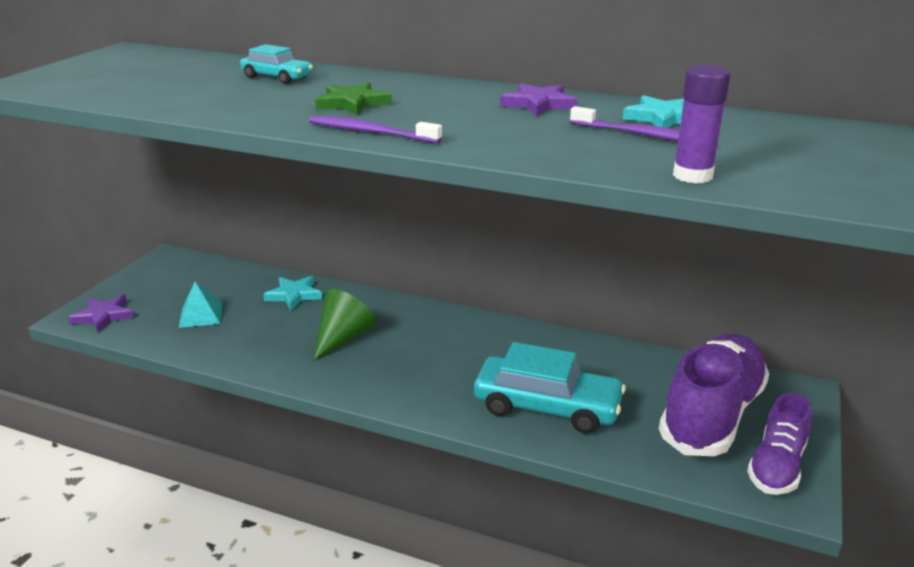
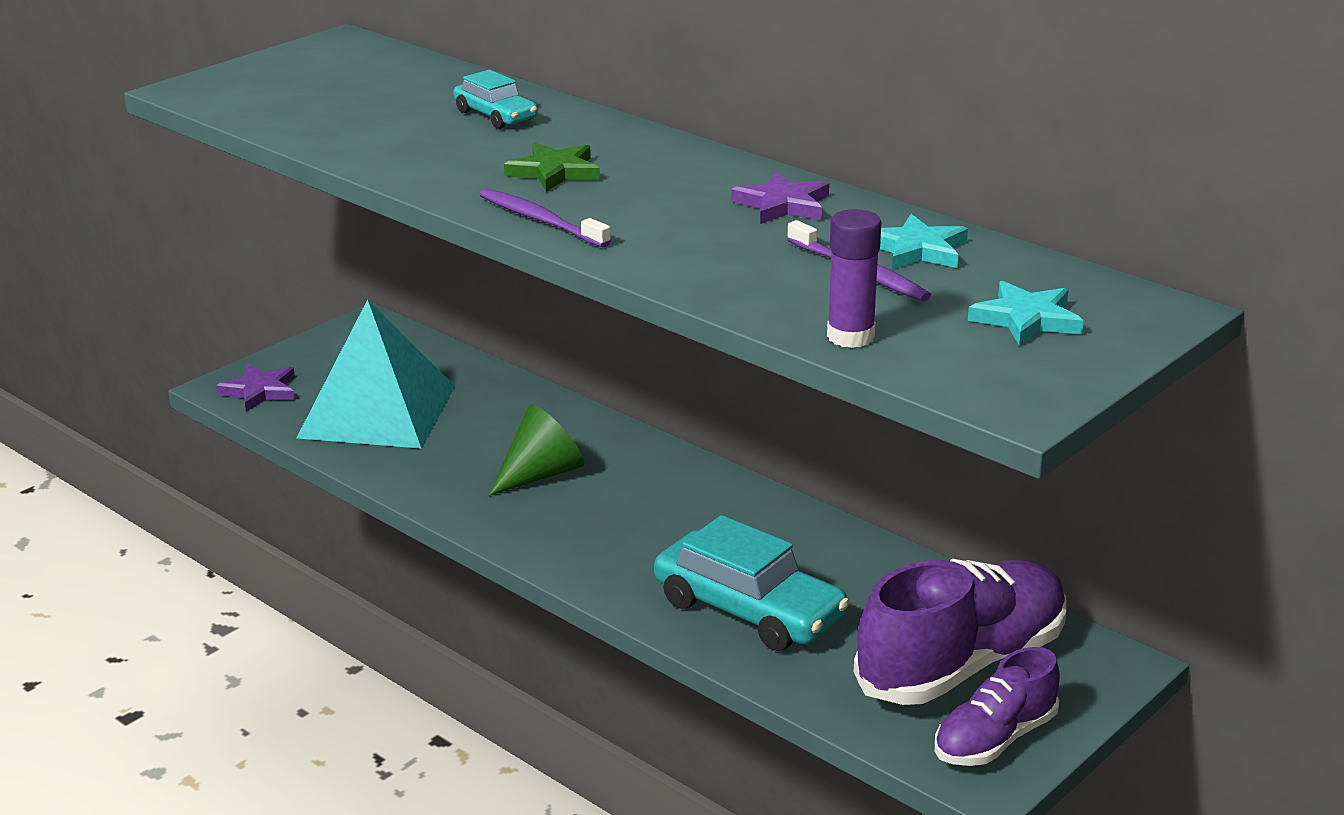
camera: 20 degrees right, 0 degrees up
turquoise pyramid [178,281,223,328] -> turquoise pyramid [297,299,455,449], size x2.32
turquoise star [263,276,322,311] -> turquoise star moved to [968,281,1084,346]

